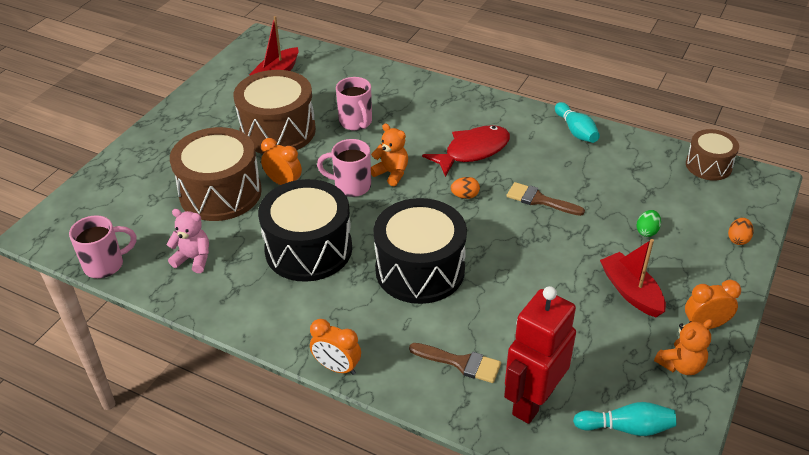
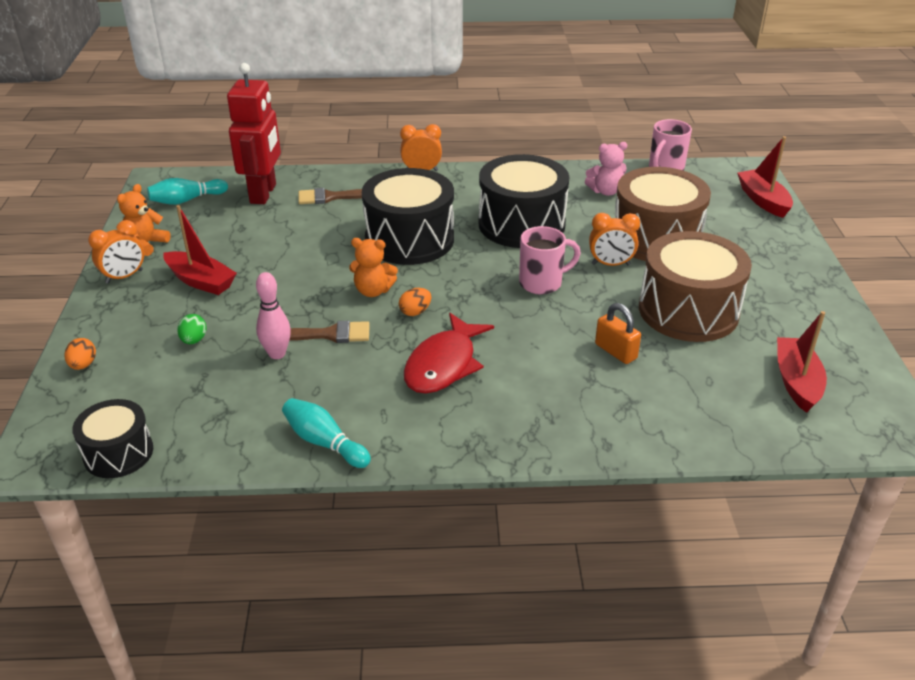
camera: 150 degrees right, 5 degrees down
pink mug [336,77,372,131] -> orange padlock [595,303,641,364]
orange teddy bear [371,123,408,186] -> orange teddy bear moved to [349,238,398,297]
brown drum [686,129,739,181] -> black drum [72,399,153,478]
none -> pink bowling pin [256,272,291,359]
none -> red boat [737,136,793,218]

